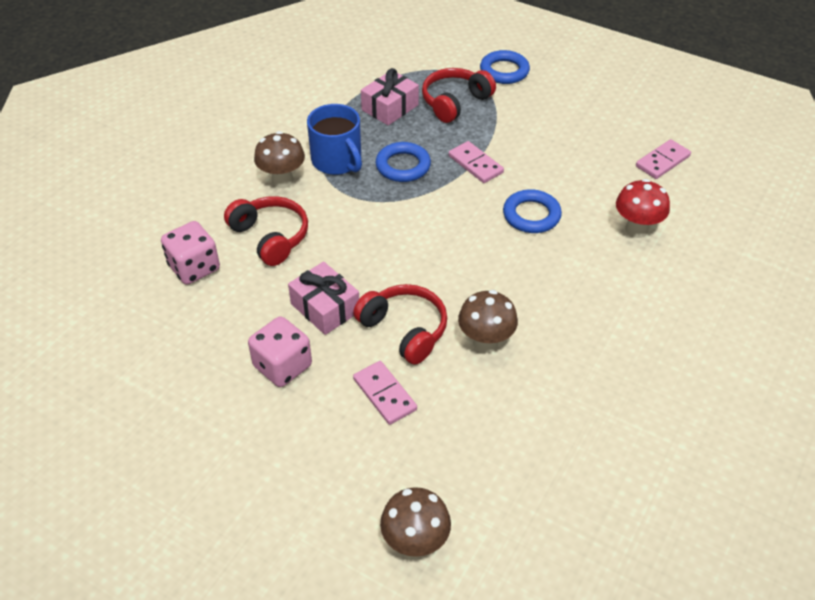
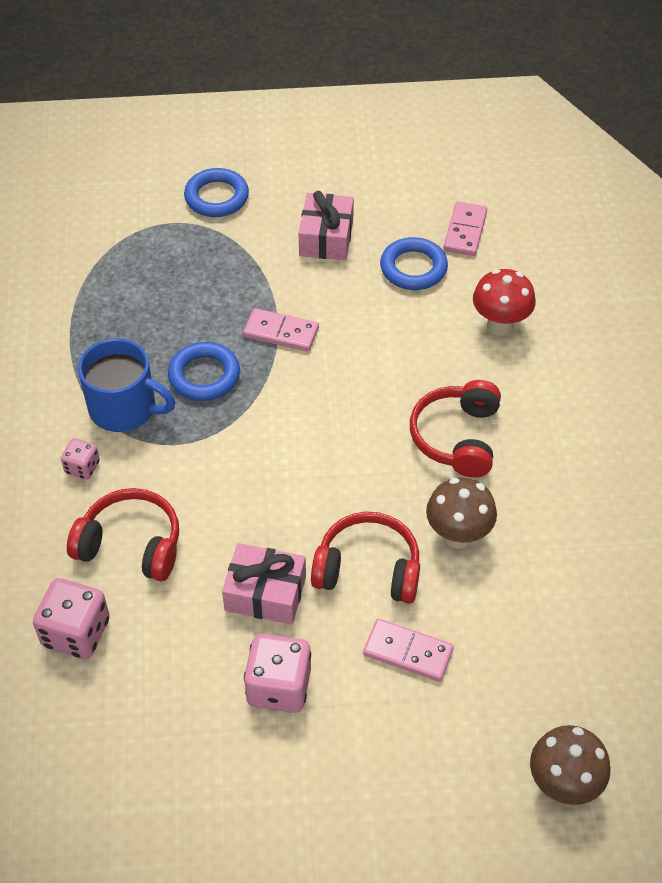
camera: 35 degrees left, 5 degrees up
brown mushroom [254,131,305,188] -> pink dice [61,438,100,480]
pink gift [361,68,419,125] -> pink gift moved to [299,191,354,260]
red headphones [422,68,496,123] -> red headphones moved to [410,380,501,478]
blue ring [503,189,562,233] -> blue ring moved to [380,237,448,290]

